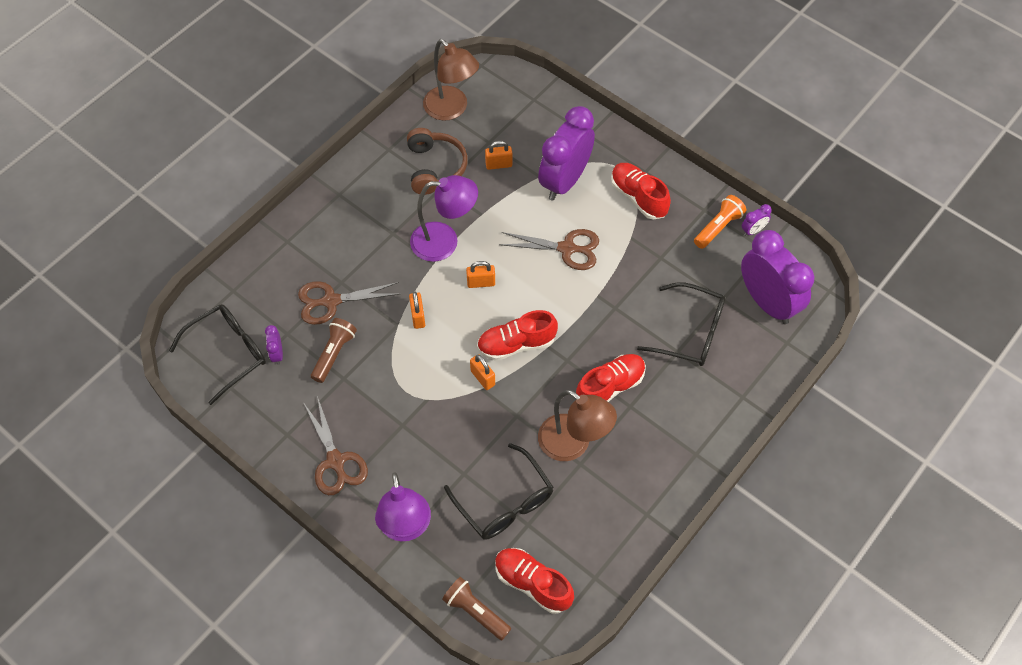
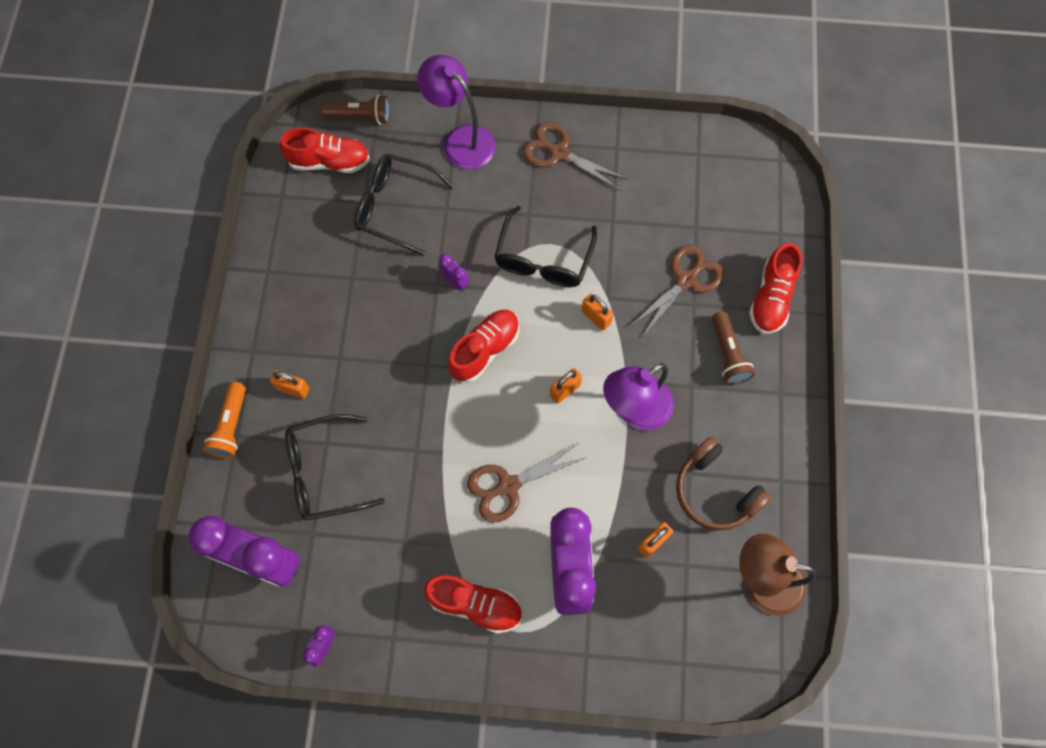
camera: 145 degrees right, 10 degrees up
black glasses [169,304,266,405] -> black glasses moved to [494,206,597,287]
purple clock [265,325,283,365] -> purple clock moved to [439,254,469,291]
brown flashlight [311,318,357,383] -> brown flashlight moved to [712,311,755,385]
orange padlock [470,354,495,390] -> orange padlock moved to [270,370,309,399]
brown lamp [538,390,617,461] -> none
red shoe [576,354,646,402] -> red shoe moved to [749,243,802,334]
orange flashlight [694,195,746,249] -> orange flashlight moved to [203,382,246,458]

